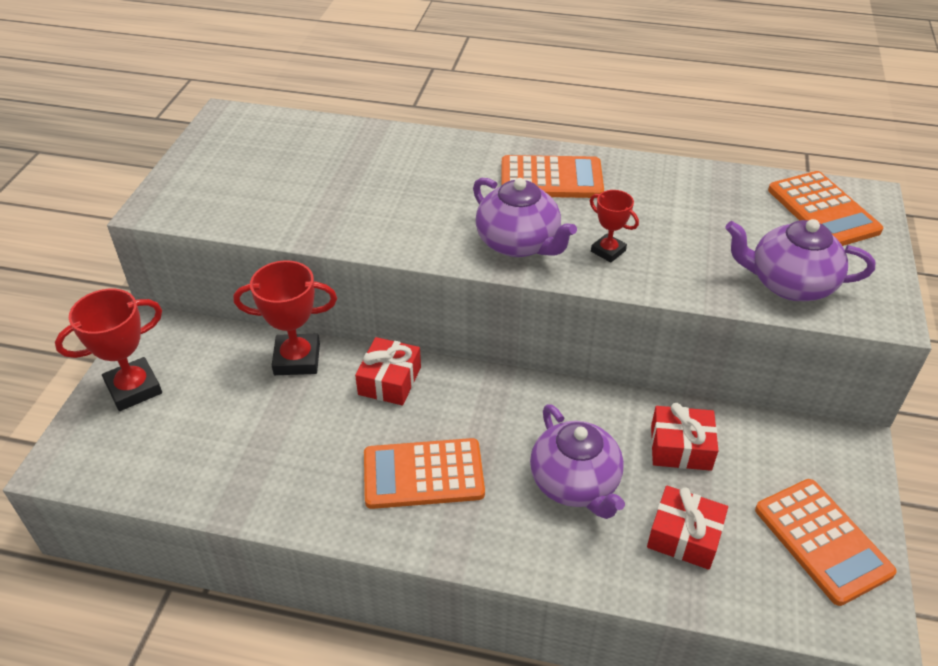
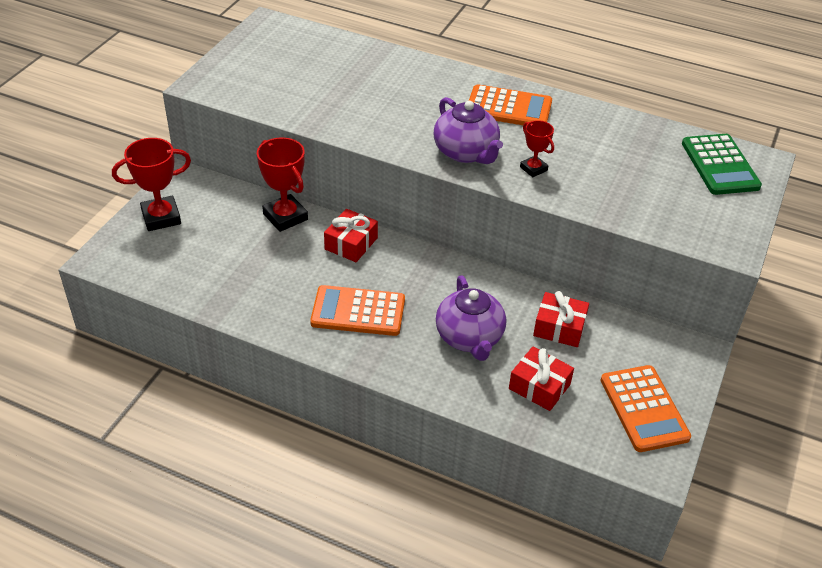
camera: 10 degrees right, 0 degrees up
red trophy [234,260,337,375] -> red trophy turned 45 degrees clockwise [257,137,308,232]
purple teapot [725,219,875,301] -> none
orange calculator [768,171,883,246] -> green calculator [682,134,762,195]

